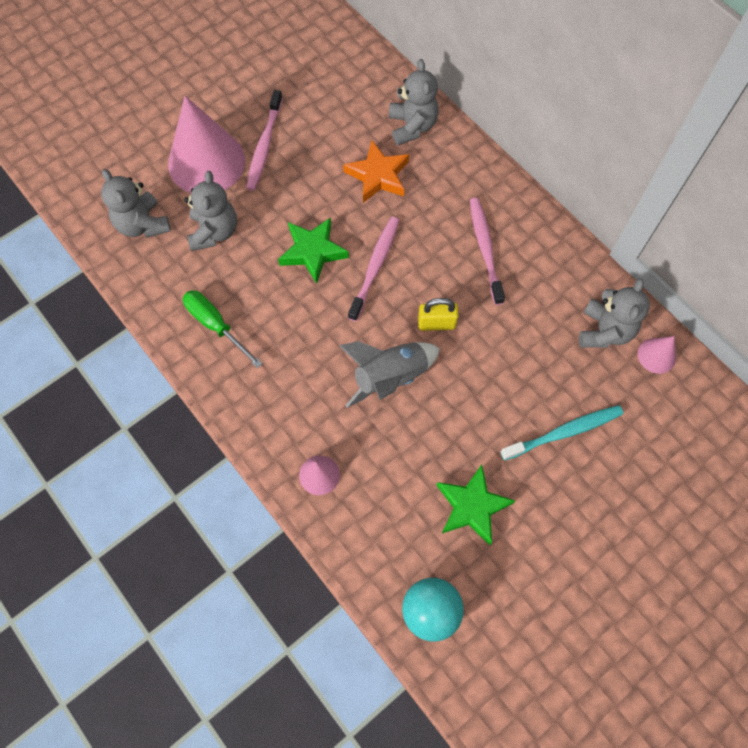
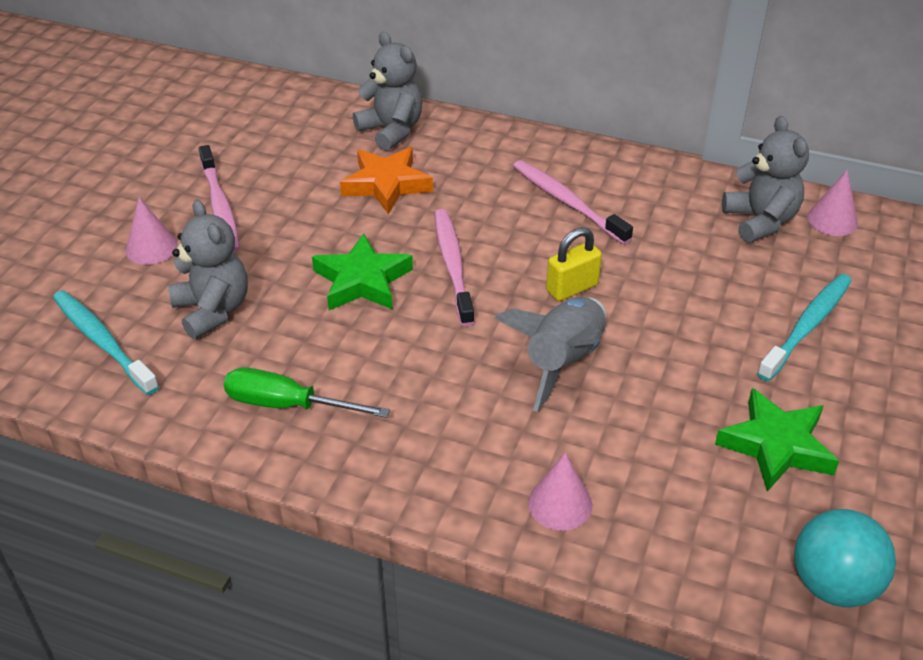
camera: 30 degrees left, 25 degrees down
grey teddy bear [101,169,171,238] -> turquoise toothbrush [53,290,159,395]
pink cone [168,96,245,193] -> pink cone [126,197,178,265], size x0.45

